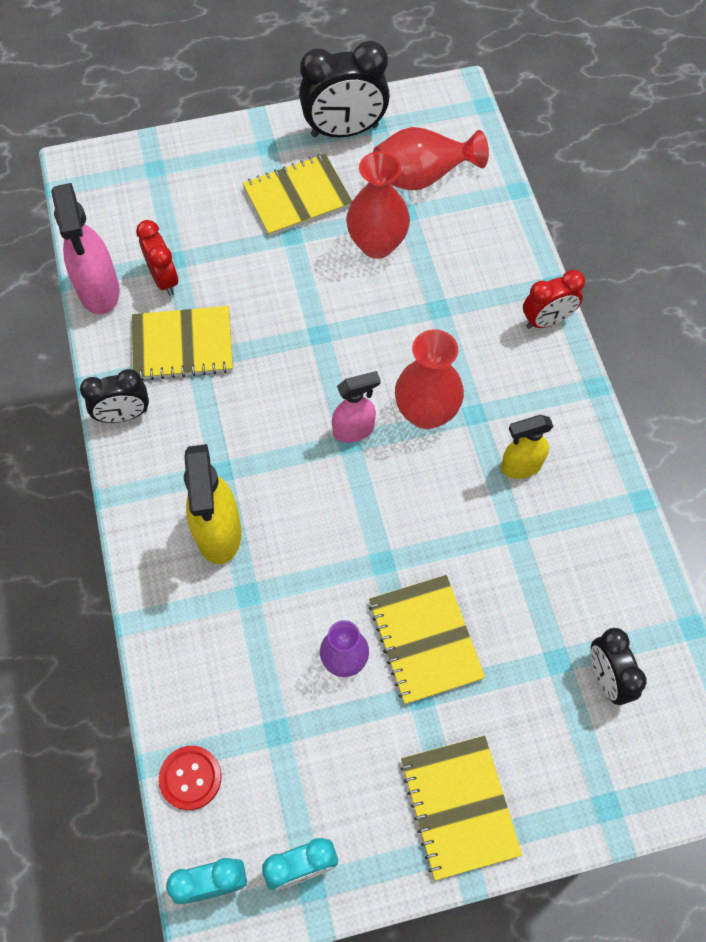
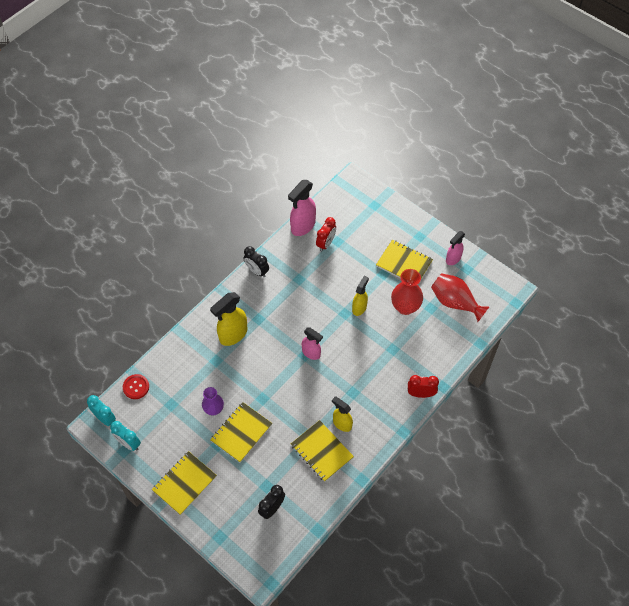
camera: 55 degrees right, 5 degrees down
yellow notebook [132,306,233,381] -> yellow notebook moved to [291,420,354,482]
black clock [299,41,390,138] -> pink spray bottle [446,231,465,265]
red vase [395,329,464,429] -> none
red clock [523,270,585,329] -> red clock turned 150 degrees clockwise [408,375,439,398]
none -> yellow spray bottle [352,276,369,316]

